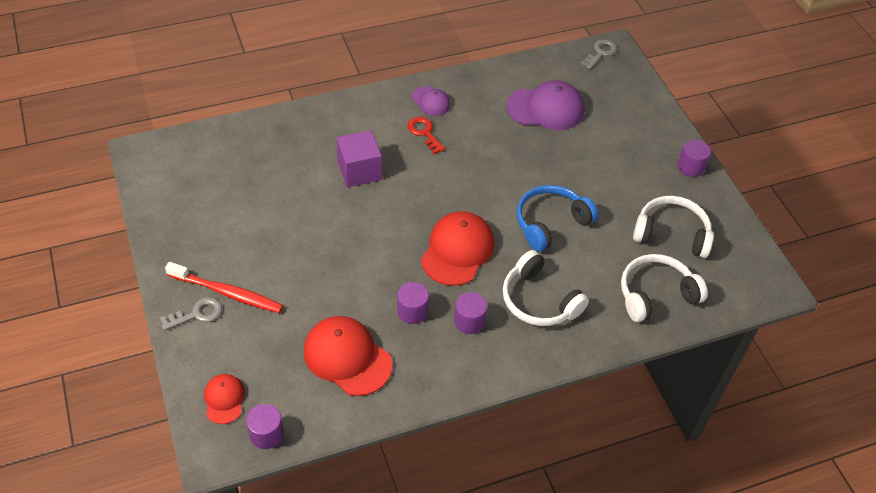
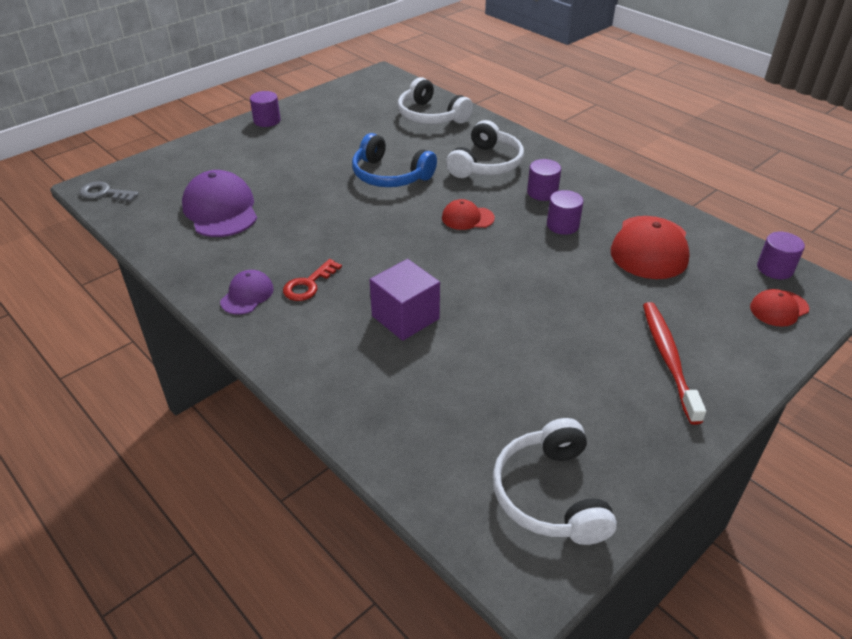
camera: 110 degrees left, 10 degrees down
grey key [160,297,222,331] -> none
red cap [421,211,494,286] -> red cap [442,199,495,230], size x0.55
white headphones [633,196,714,258] -> white headphones moved to [493,418,617,545]

